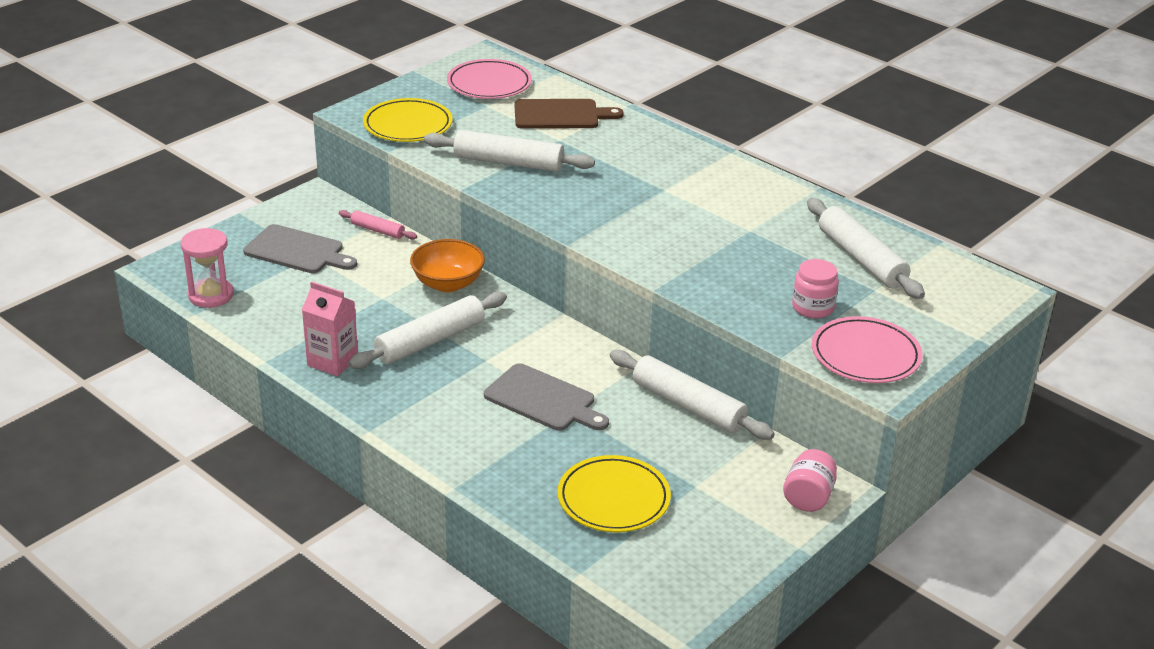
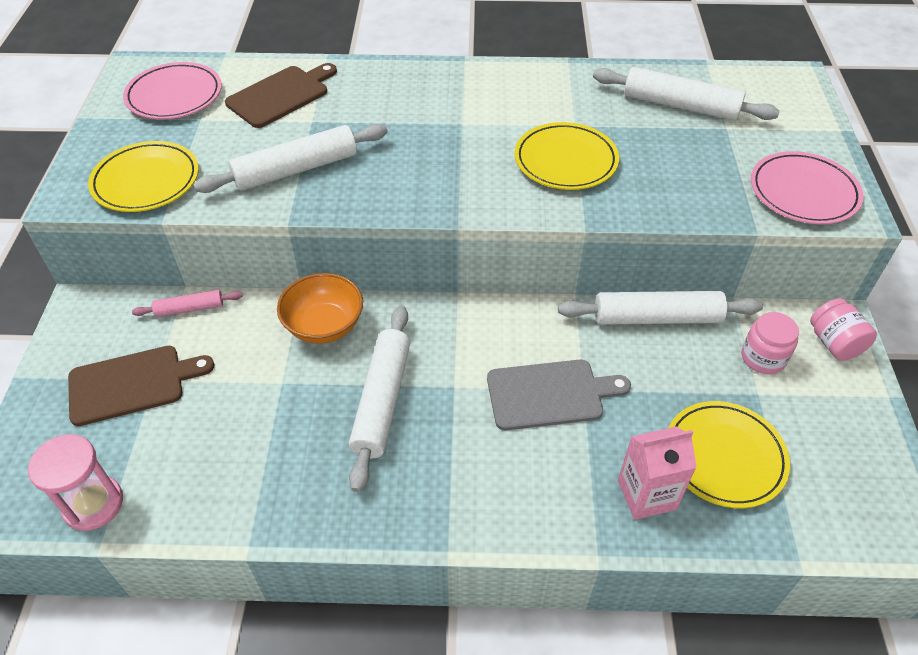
camera: 40 degrees left, 15 degrees up
grey cutting board [243,224,357,273] -> brown cutting board [68,346,214,426]
pink carton [302,281,358,376] -> pink carton moved to [618,427,697,520]
pink jar [792,259,839,318] -> pink jar moved to [742,312,799,374]
none -> yellow plate [514,122,619,190]

